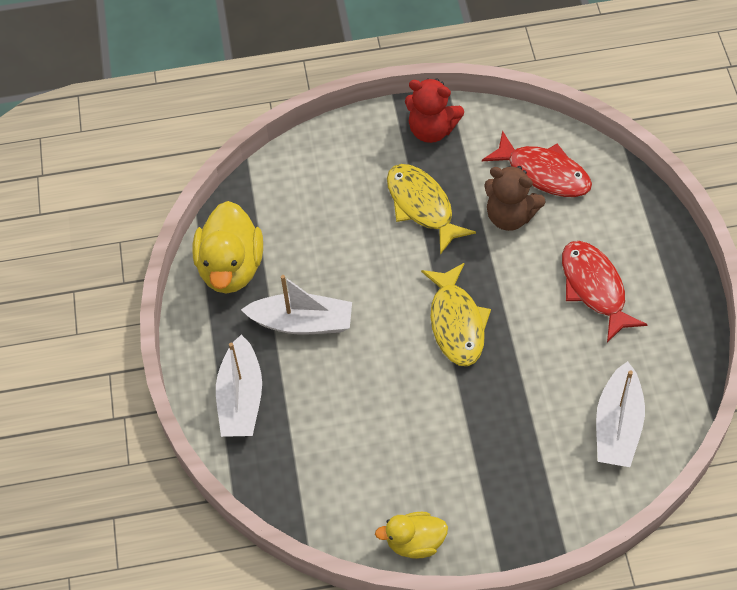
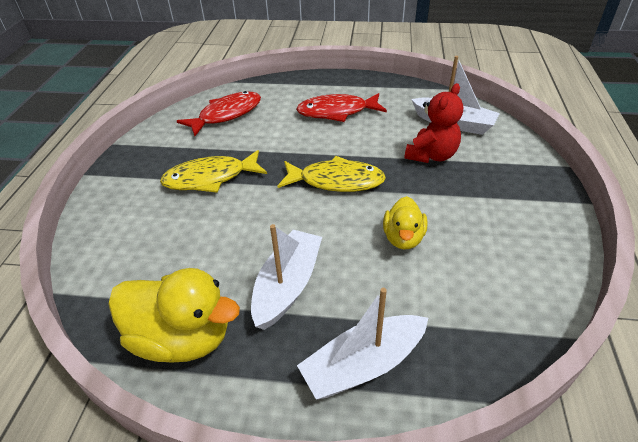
camera: 75 degrees left, 15 degrees down
white boat [216,335,262,437] -> white boat turned 135 degrees clockwise [297,288,428,400]
yellow duck [375,512,448,559] -> yellow duck moved to [383,196,427,249]
red teddy bear [405,78,464,143] -> red teddy bear moved to [404,83,463,163]
brown teddy bear [484,166,546,231] -> none

